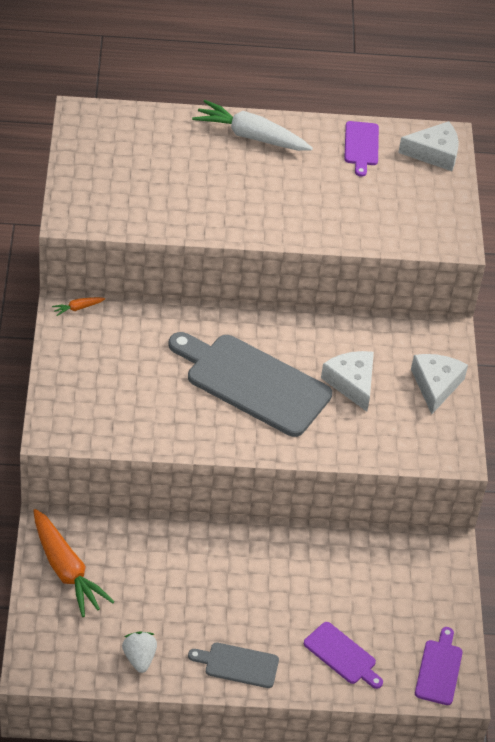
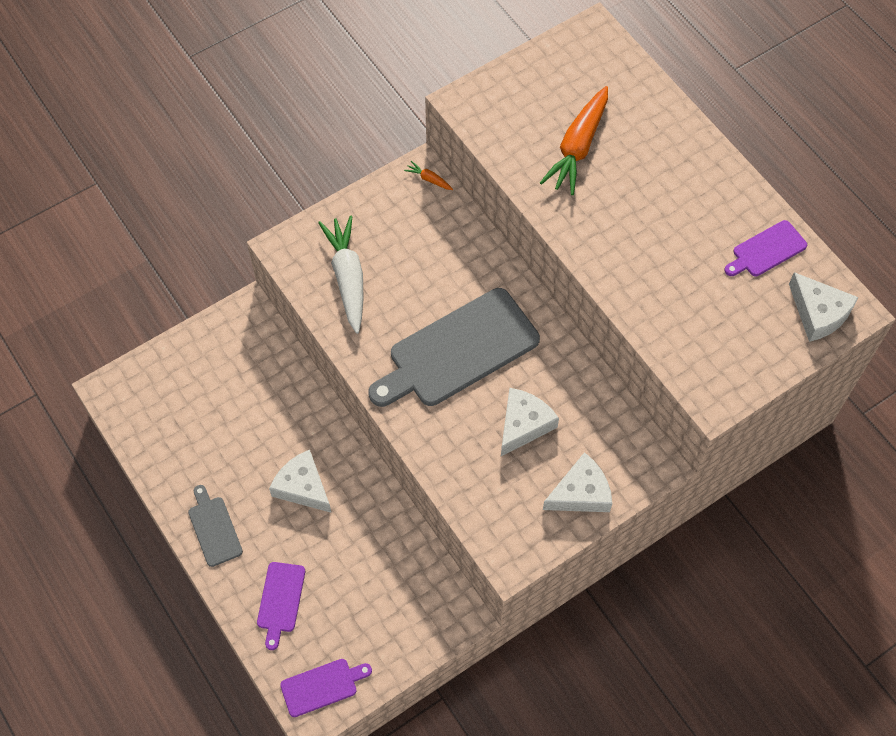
camera: 60 degrees right, 15 degrees up
orange carrot [33,509,115,617] -> orange carrot moved to [540,86,608,195]
white strawberry [122,631,157,673] -> none
grey cutting board [169,332,332,437] -> grey cutting board turned 120 degrees counterclockwise [368,288,540,407]
white carrot [192,100,313,151] -> white carrot moved to [318,215,364,334]
none -> white cheese [269,450,331,513]

